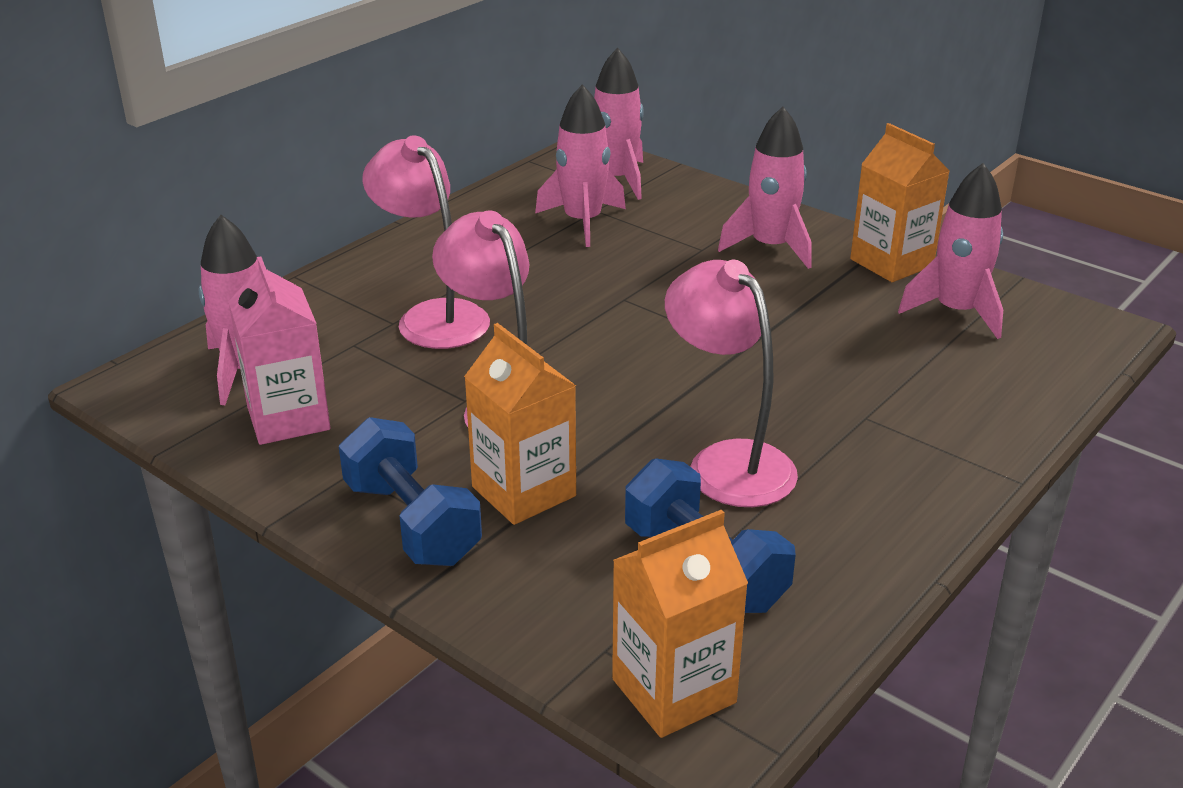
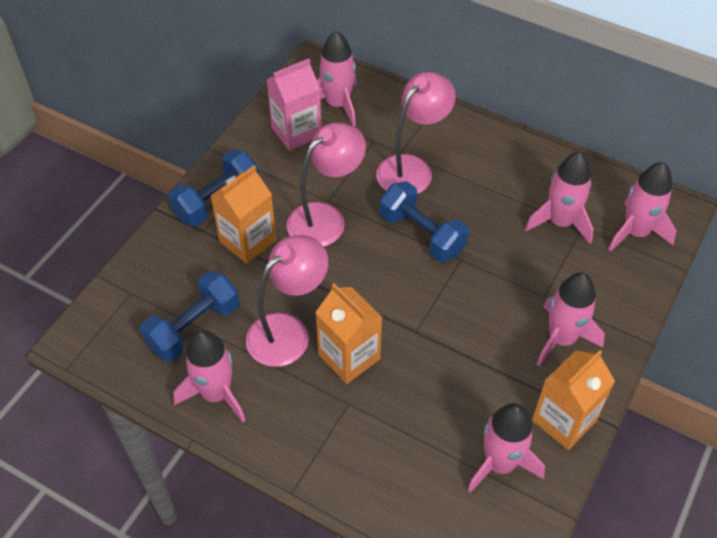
camera: 80 degrees right, 20 degrees up
orange carton [612,510,748,738] -> orange carton moved to [315,284,382,384]
none -> pink rocket [173,330,246,423]
none -> blue dumbbell [380,181,469,262]

